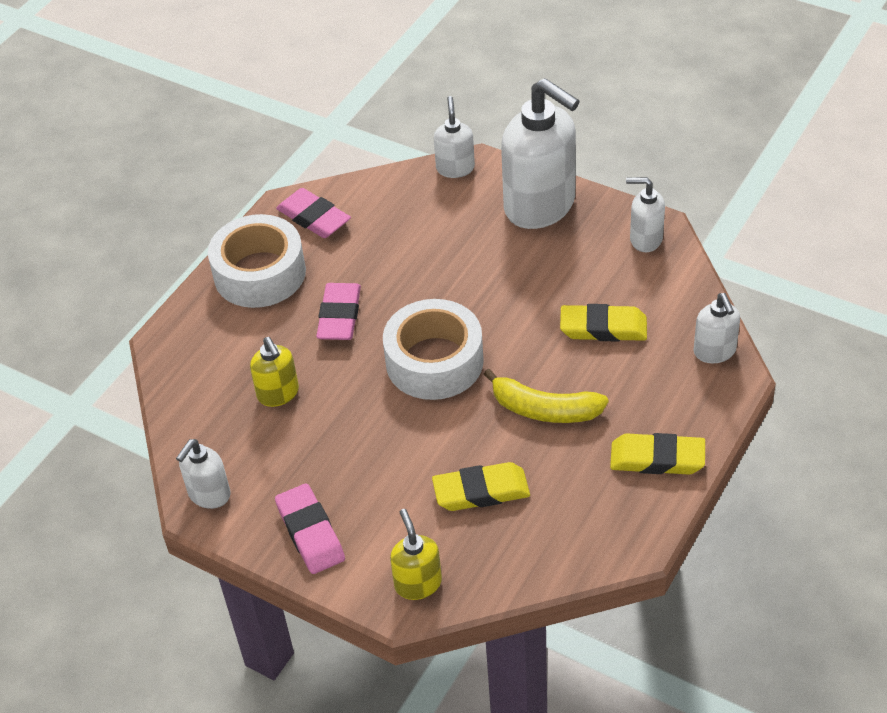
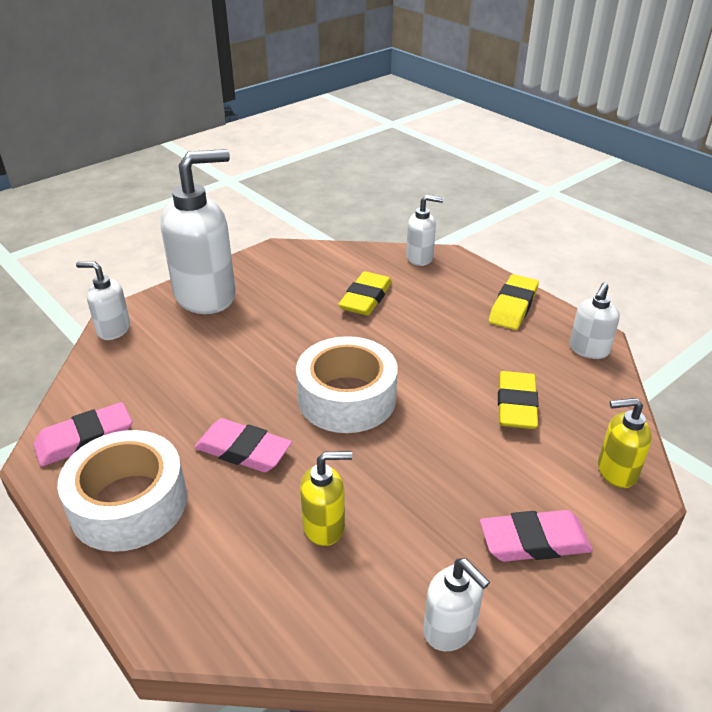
camera: 75 degrees left, 10 degrees down
yellow banana [484,369,608,423] -> none
white soap dispenser [626,177,665,252] -> white soap dispenser moved to [570,283,620,359]

